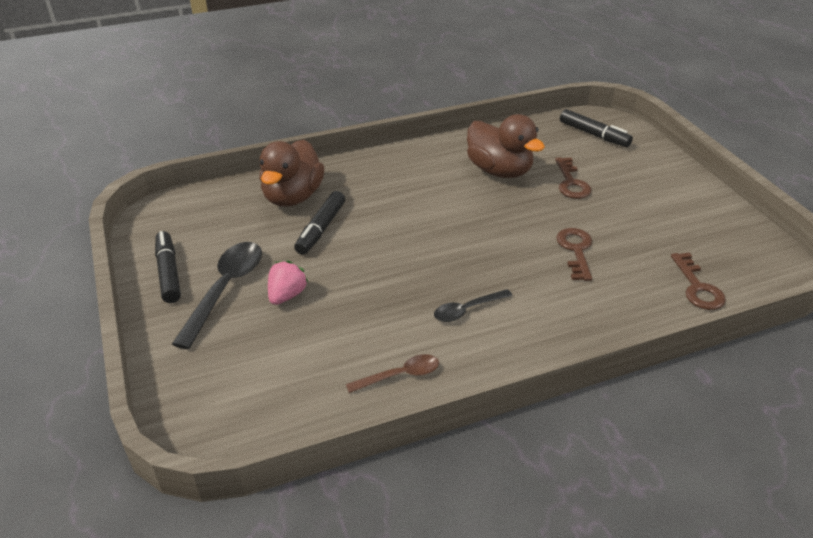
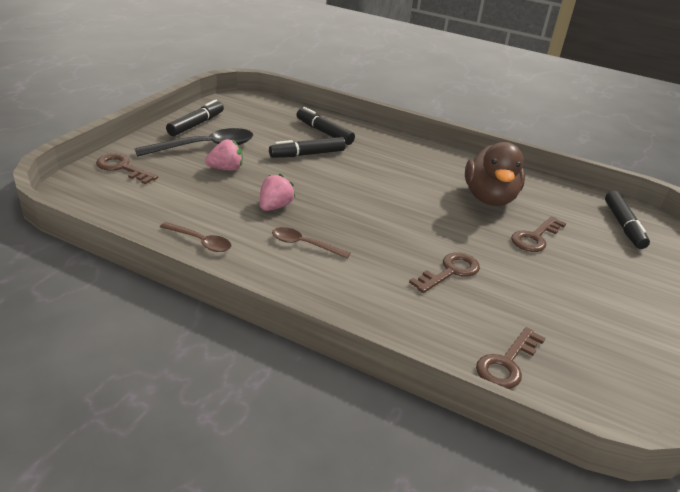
camera: 45 degrees right, 5 degrees down
brown duck [259,139,325,207] -> black marker [296,107,355,145]
black spoon [434,289,512,322] -> brown spoon [272,227,350,259]
none -> brown key [96,154,158,184]
none -> pink strawberry [260,174,295,211]

